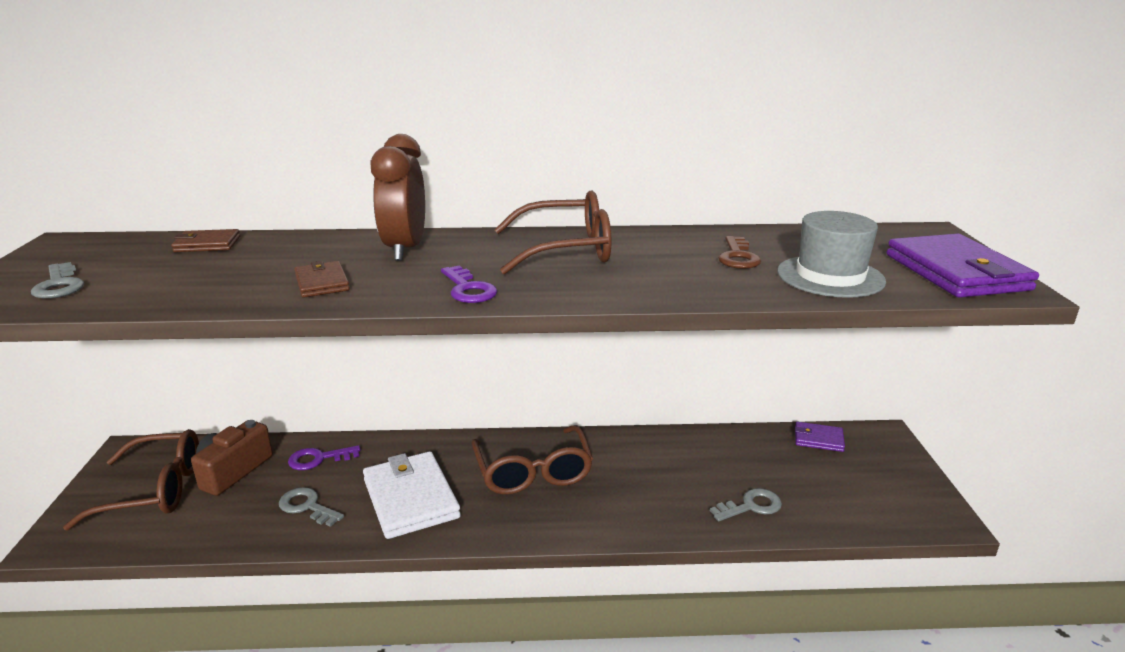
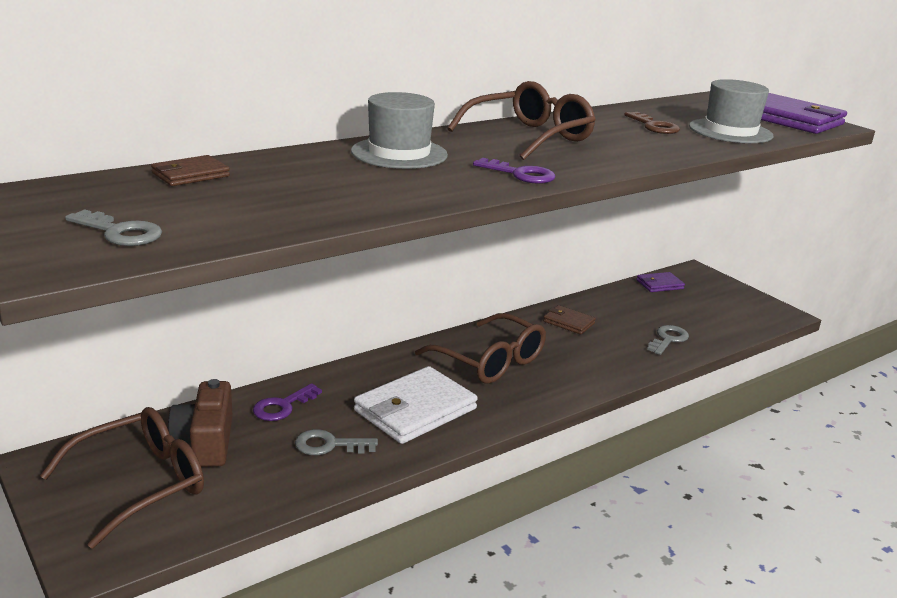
camera: 35 degrees left, 0 degrees up
brown wallet [294,261,350,298] -> brown wallet moved to [543,305,596,334]
white wallet [363,451,461,539] -> white wallet turned 75 degrees counterclockwise [354,366,478,444]
brown clock [370,134,425,261] -> grey hat [351,92,448,169]

